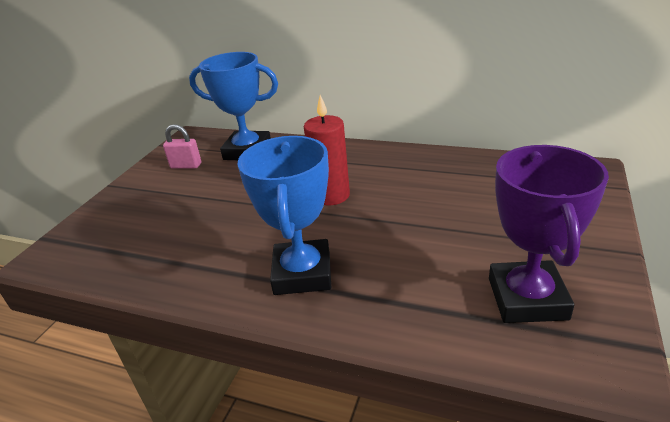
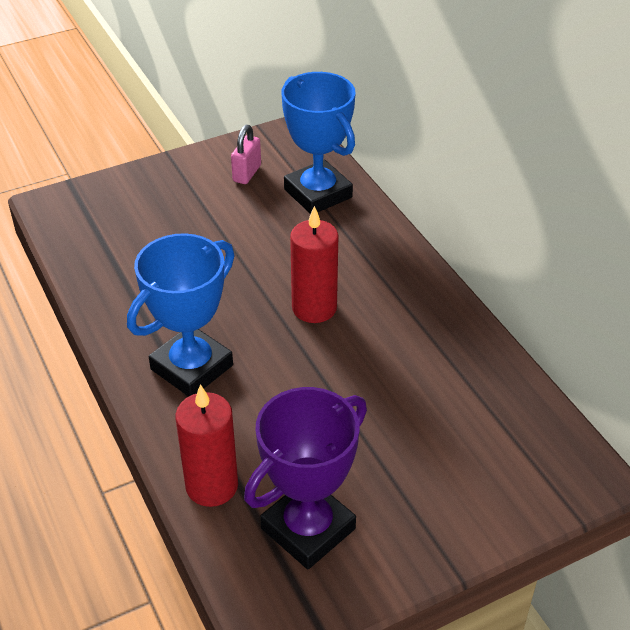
camera: 40 degrees right, 10 degrees up
pink padlock [163,124,201,169] -> pink padlock turned 60 degrees clockwise [231,125,261,184]
none -> red candle [175,384,238,507]

